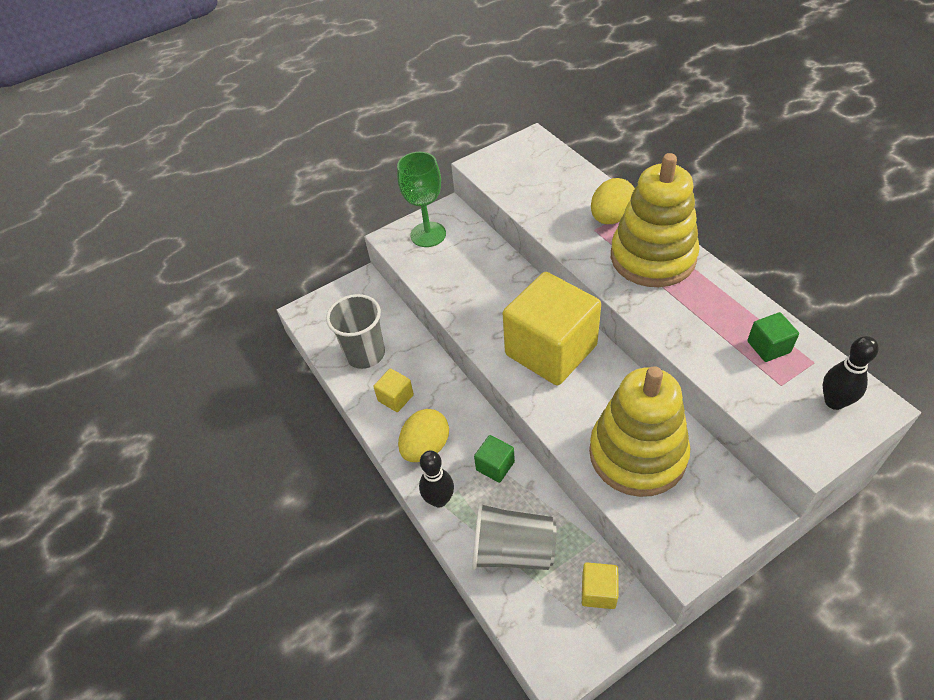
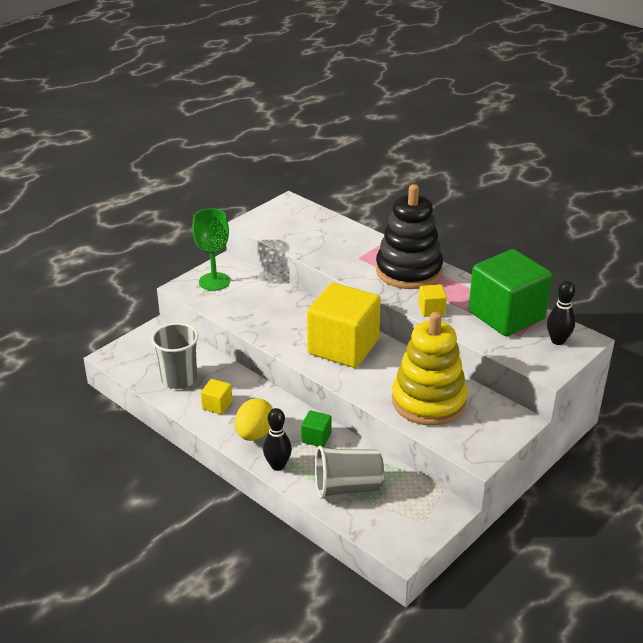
camera: 20 degrees left, 15 degrees down
yellow cube [582,562,619,609] -> yellow cube moved to [418,284,447,317]
yellow egg [591,178,635,224] -> none
yellow stacking toy [611,153,700,287] -> black stacking toy [376,184,443,289]
green cube [747,312,799,362] -> green cube [468,249,552,336], size x2.42

